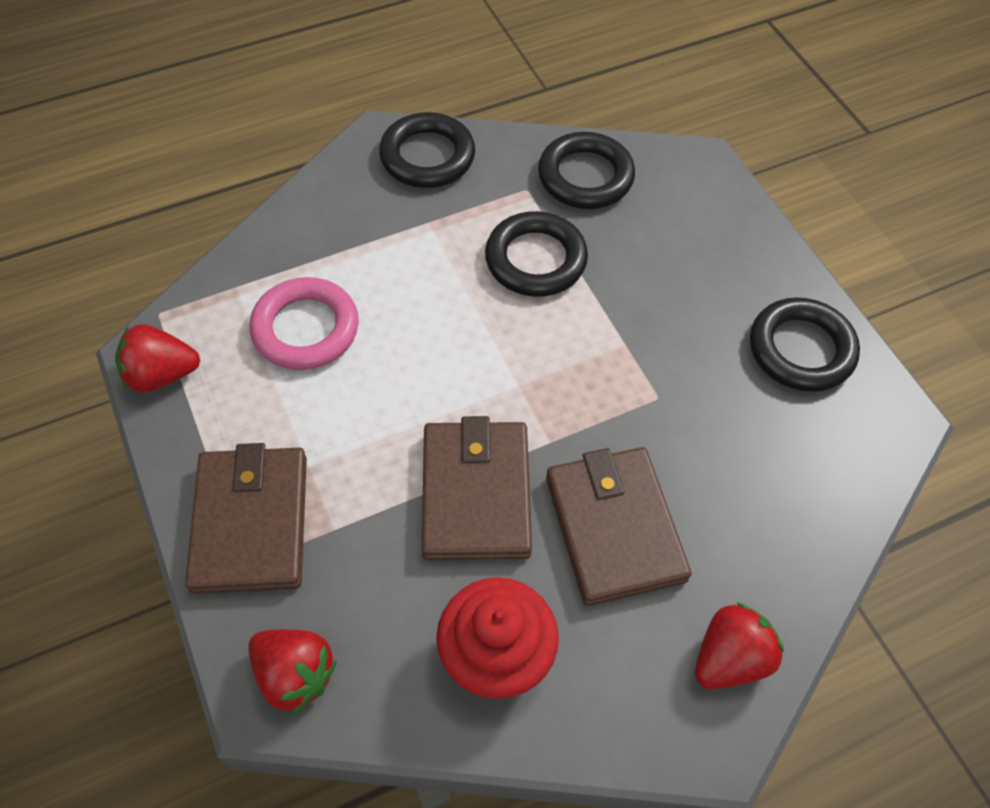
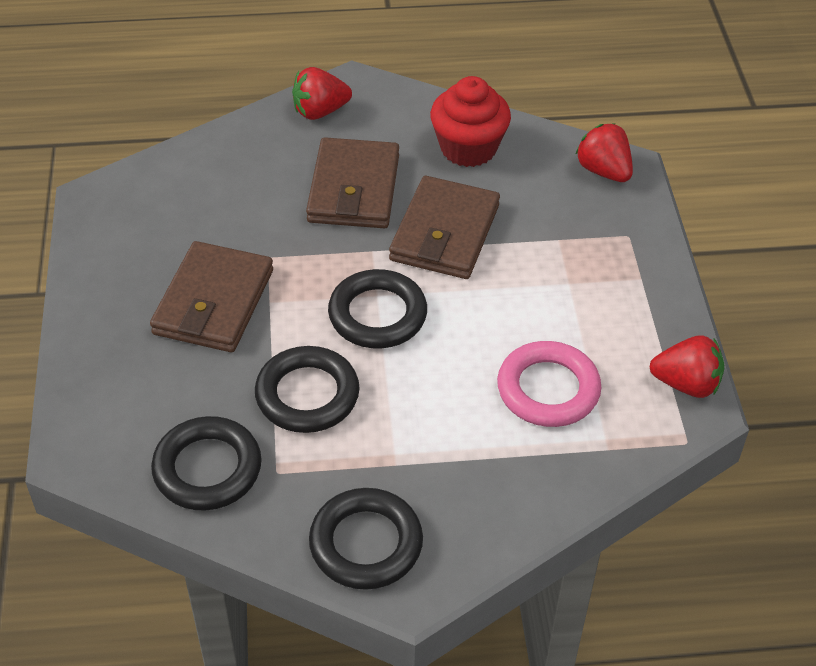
camera: 160 degrees left, 10 degrees down
brown wallet [185,443,307,594] -> brown wallet moved to [150,241,273,352]
black ring [750,297,860,392] -> black ring moved to [328,269,427,348]

